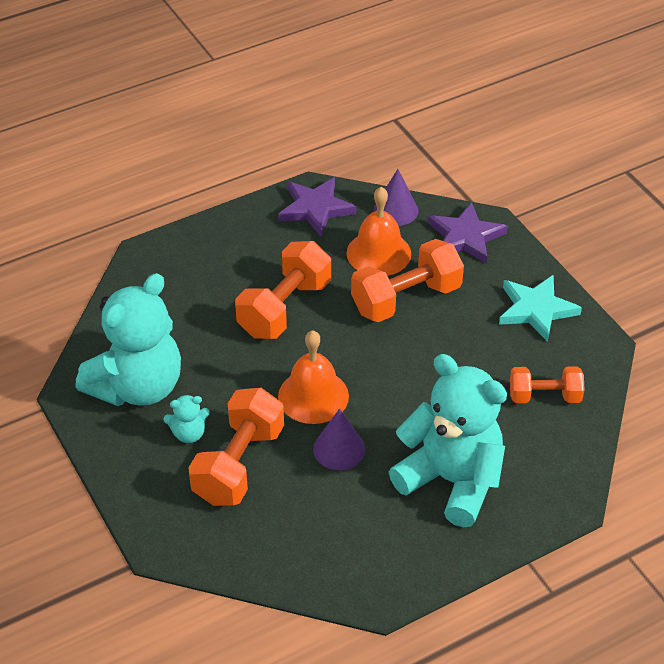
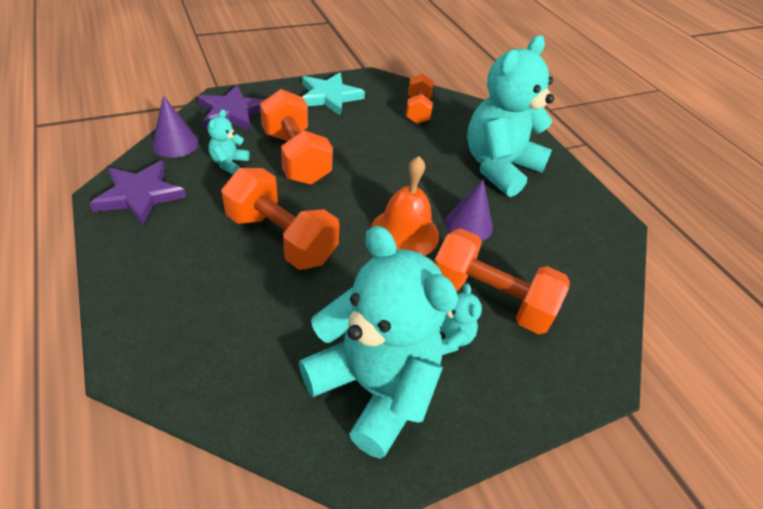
camera: 90 degrees left, 0 degrees up
orange bell [346,187,411,276] -> turquoise teddy bear [207,109,250,174]

